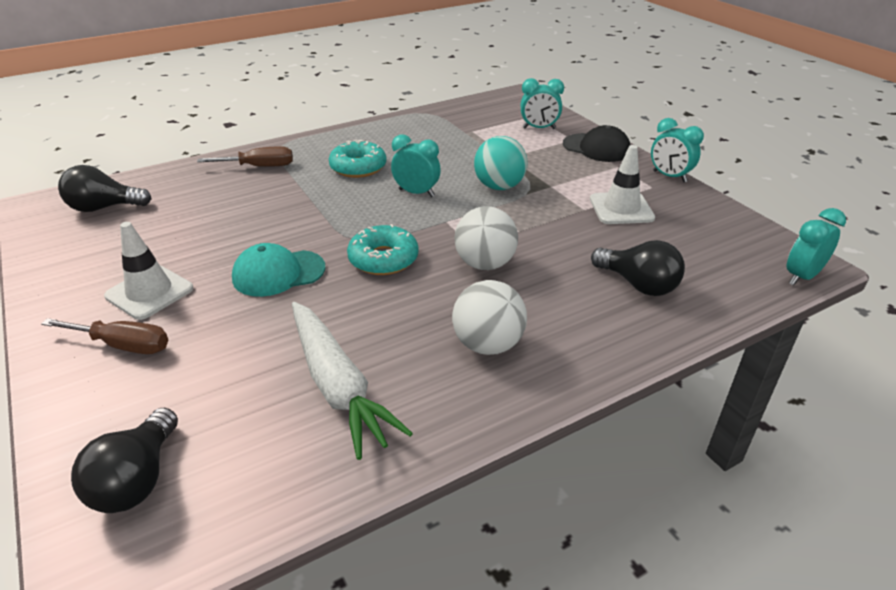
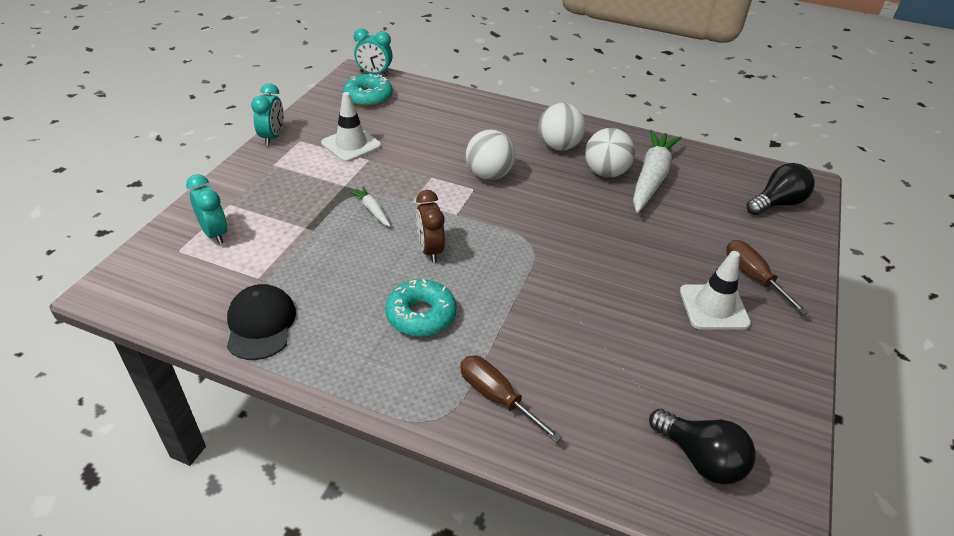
camera: 130 degrees left, 5 degrees up
turquoise cap [232,243,326,297] -> none
turquoise donut [347,224,418,275] -> turquoise donut moved to [343,74,393,107]
turquoise clock [391,134,441,197] -> brown clock [416,190,445,263]
turquoise ball [474,136,528,190] -> white carrot [349,186,390,227]
black cap [563,125,630,162] -> black cap moved to [227,284,296,360]
black light bulb [591,240,685,296] -> none
none -> white ball [585,128,635,178]

